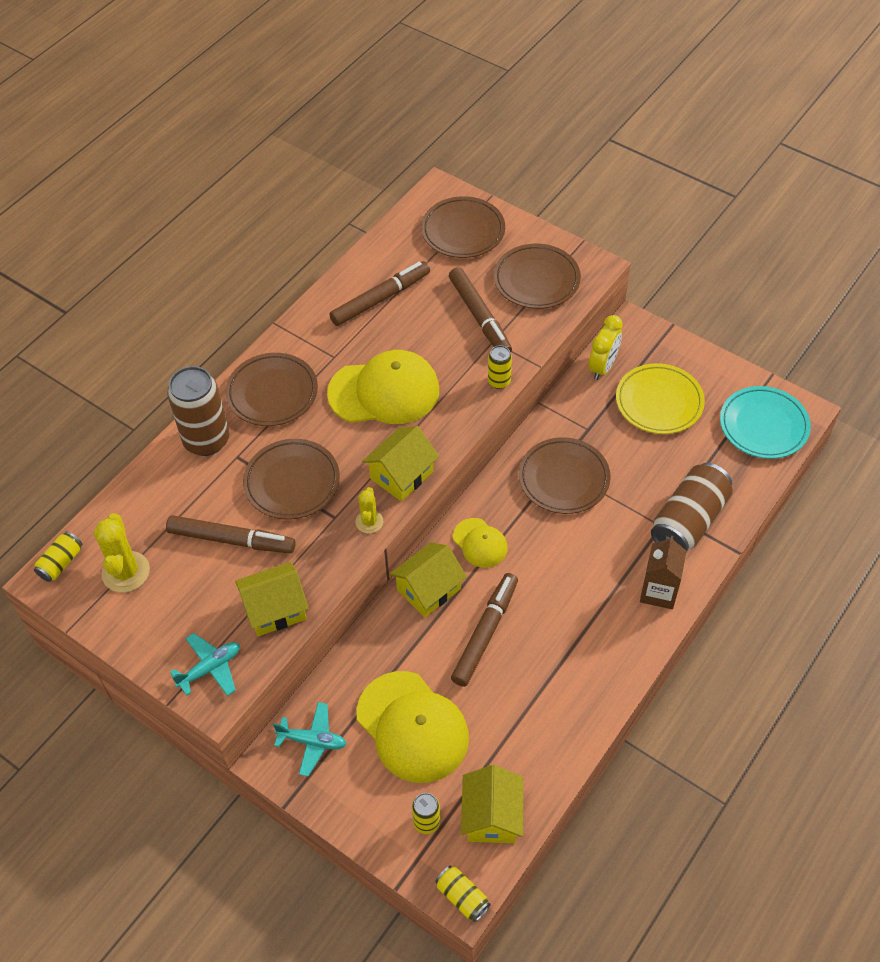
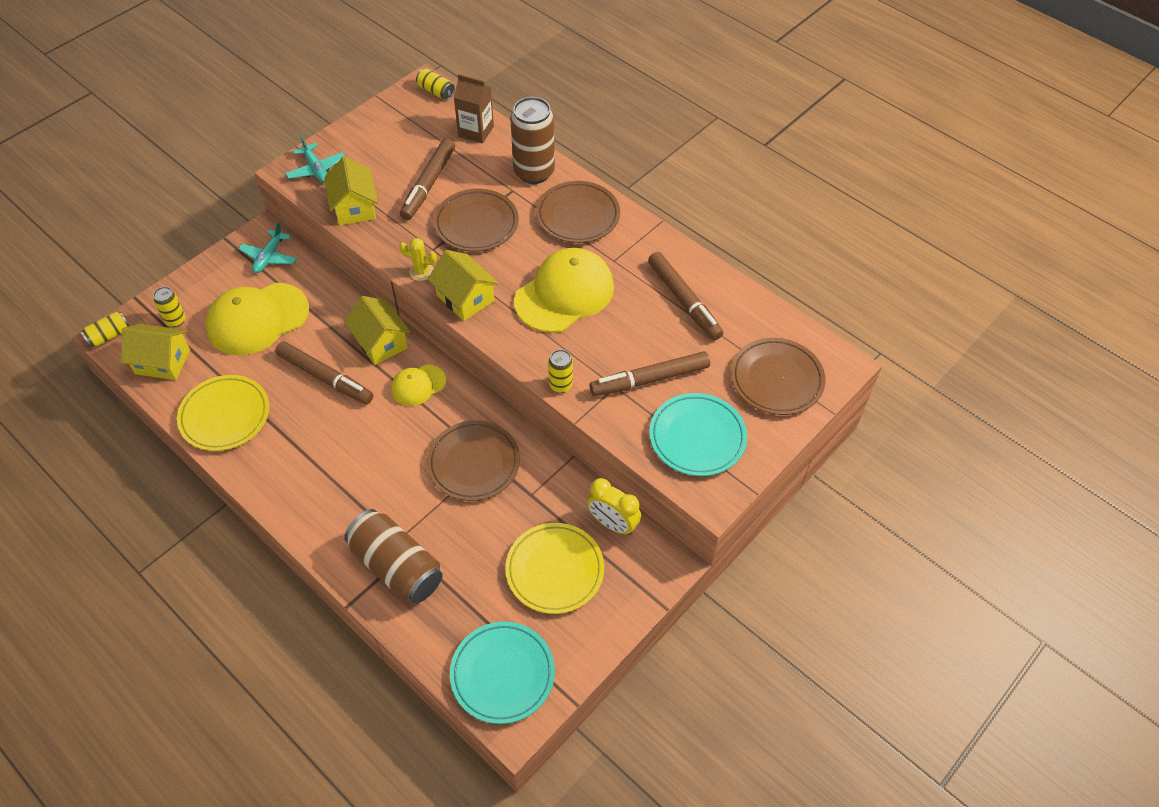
camera: 95 degrees right, 0 degrees up
yellow cactus [94,513,150,592] -> none
yellow cap [327,350,439,424] -> yellow cap turned 135 degrees counterclockwise [514,248,614,333]
brown plate [494,244,581,309] -> turquoise plate [649,393,747,476]
brown carton [640,536,686,609] -> brown carton moved to [454,74,494,144]
none -> yellow plate [177,375,269,451]

